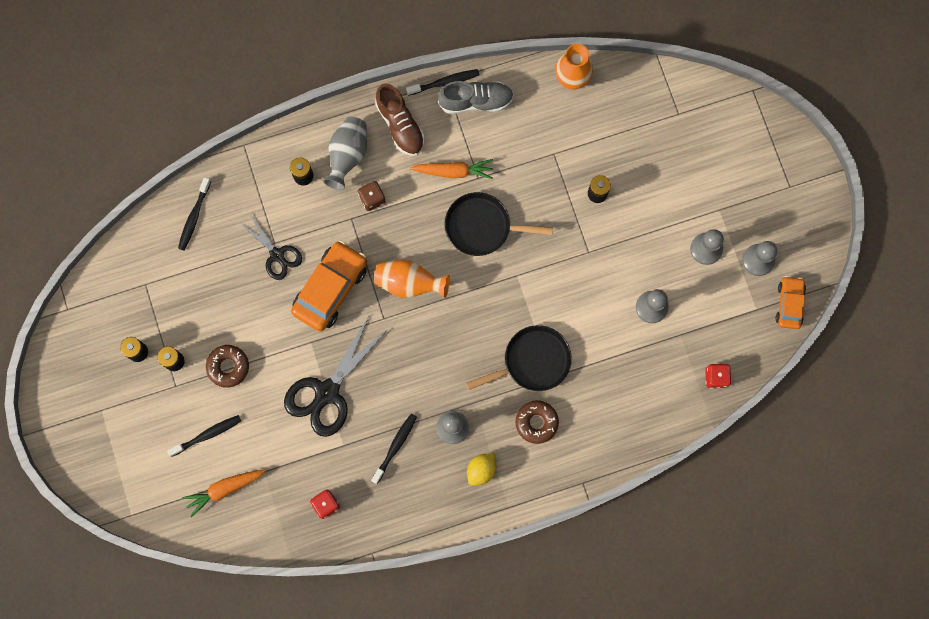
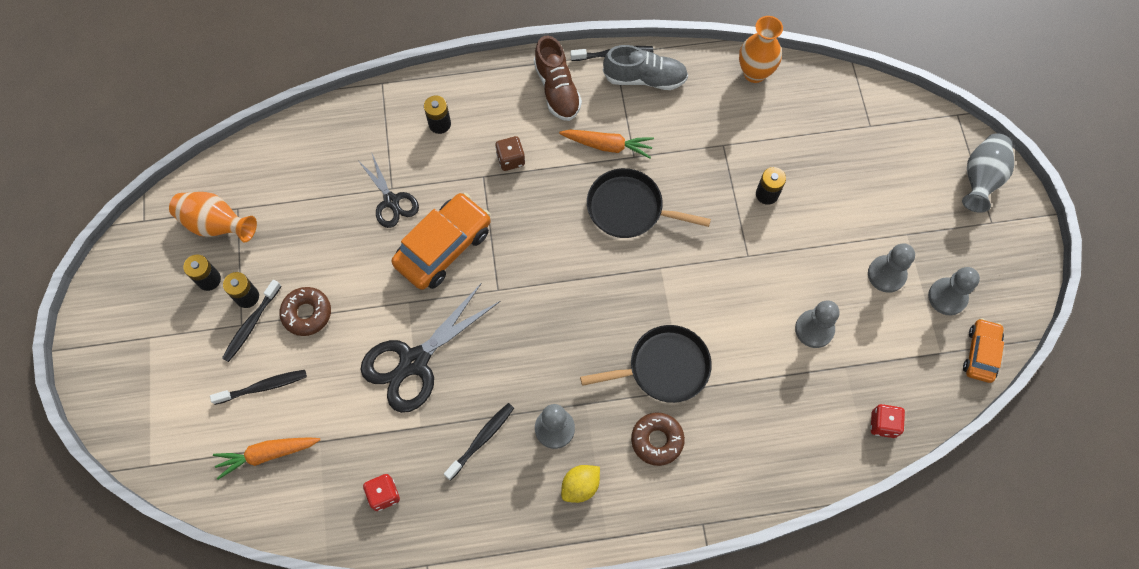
camera: 10 degrees right, 10 degrees down
black toothbrush [178,177,211,251] -> black toothbrush moved to [222,280,282,362]
grey vase [323,117,367,190] -> grey vase moved to [962,133,1014,213]
orange vase [374,260,450,298] -> orange vase moved to [169,192,257,242]

